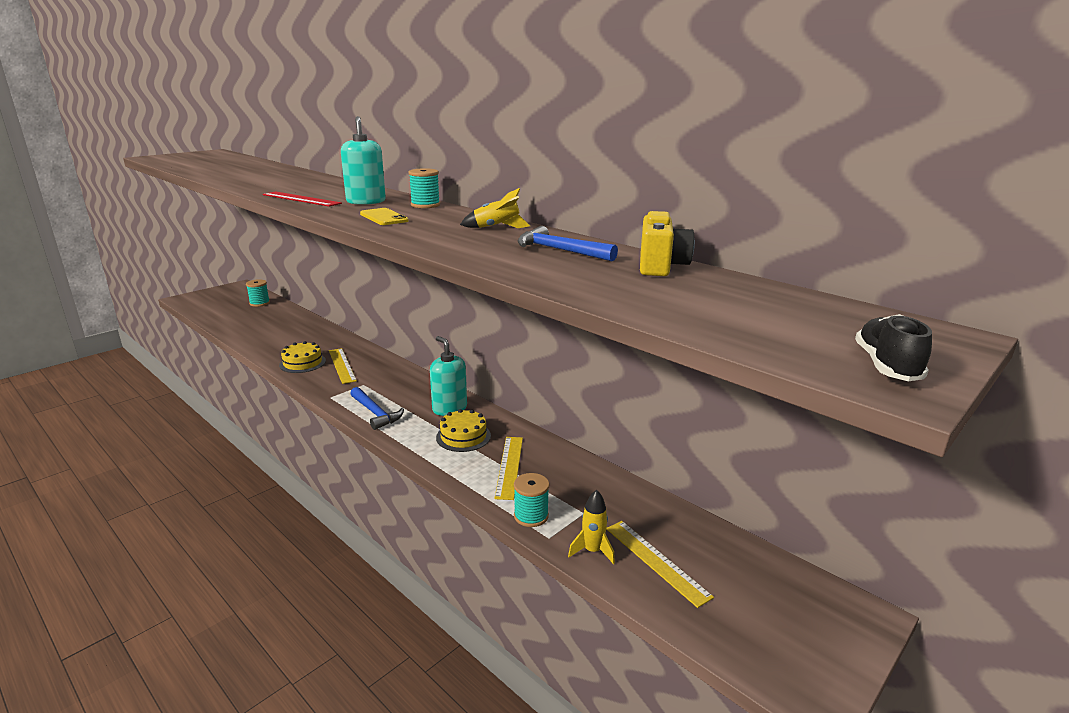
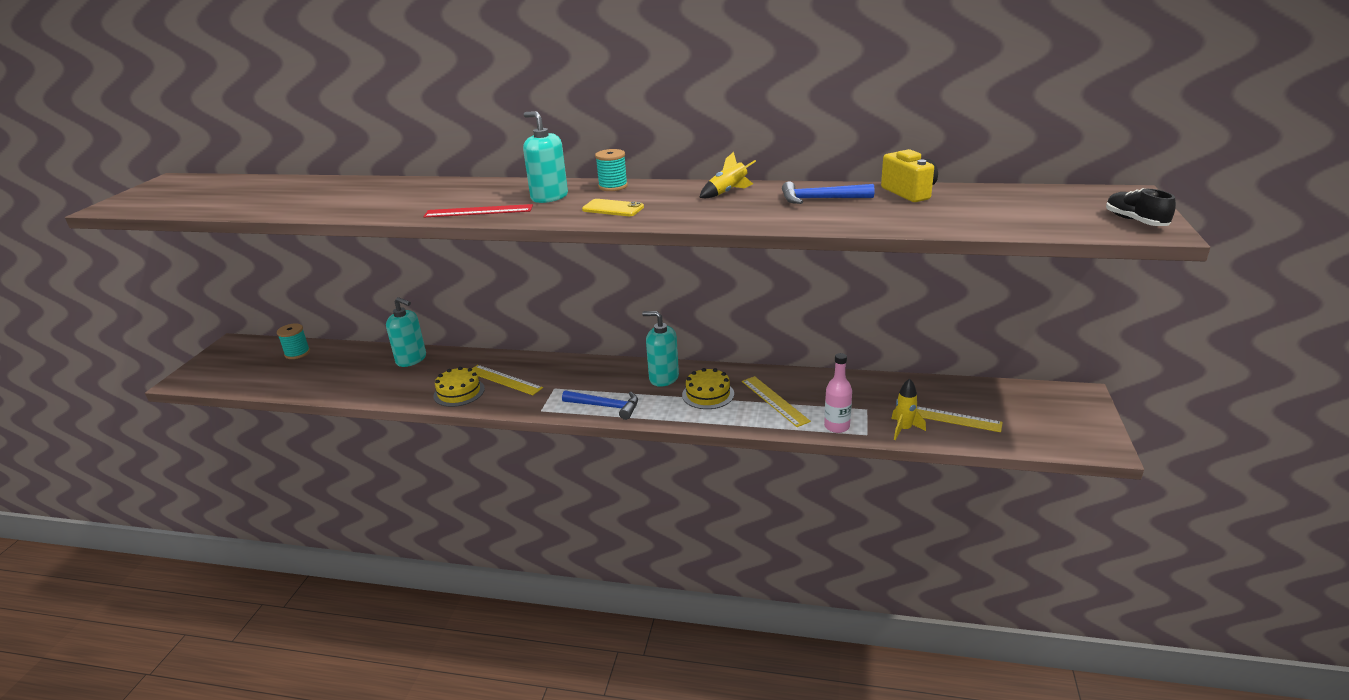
camera: 30 degrees left, 5 degrees up
turquoise spool [514,473,549,527] -> pink bottle [824,353,852,433]
none -> turquoise soap dispenser [386,297,426,367]

